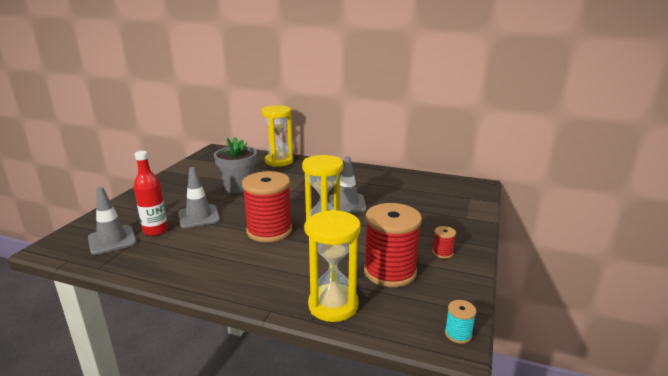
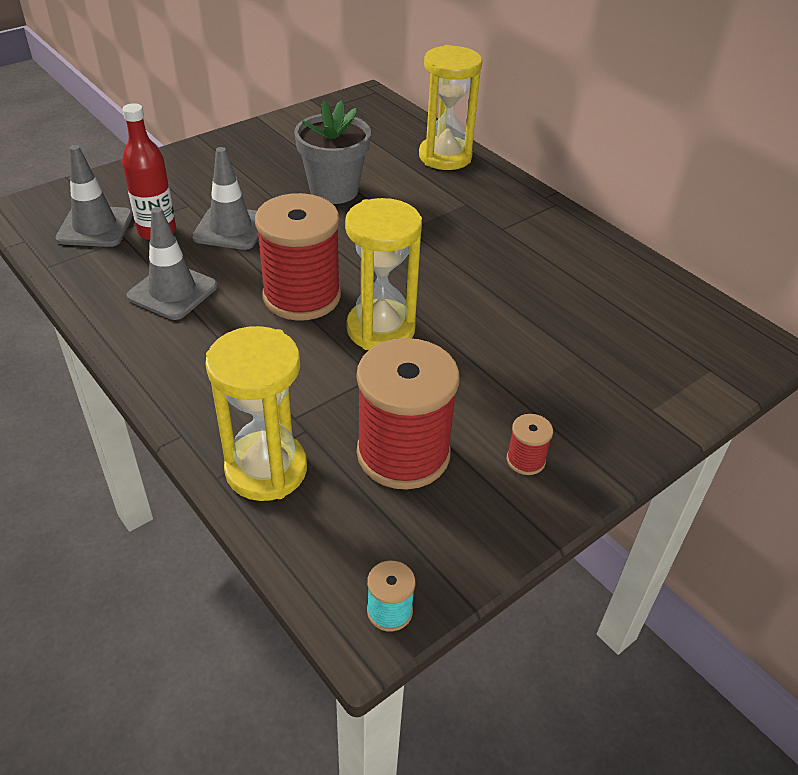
camera: 30 degrees right, 20 degrees up
grey traffic cone [329,156,366,212] -> grey traffic cone moved to [127,207,218,320]

